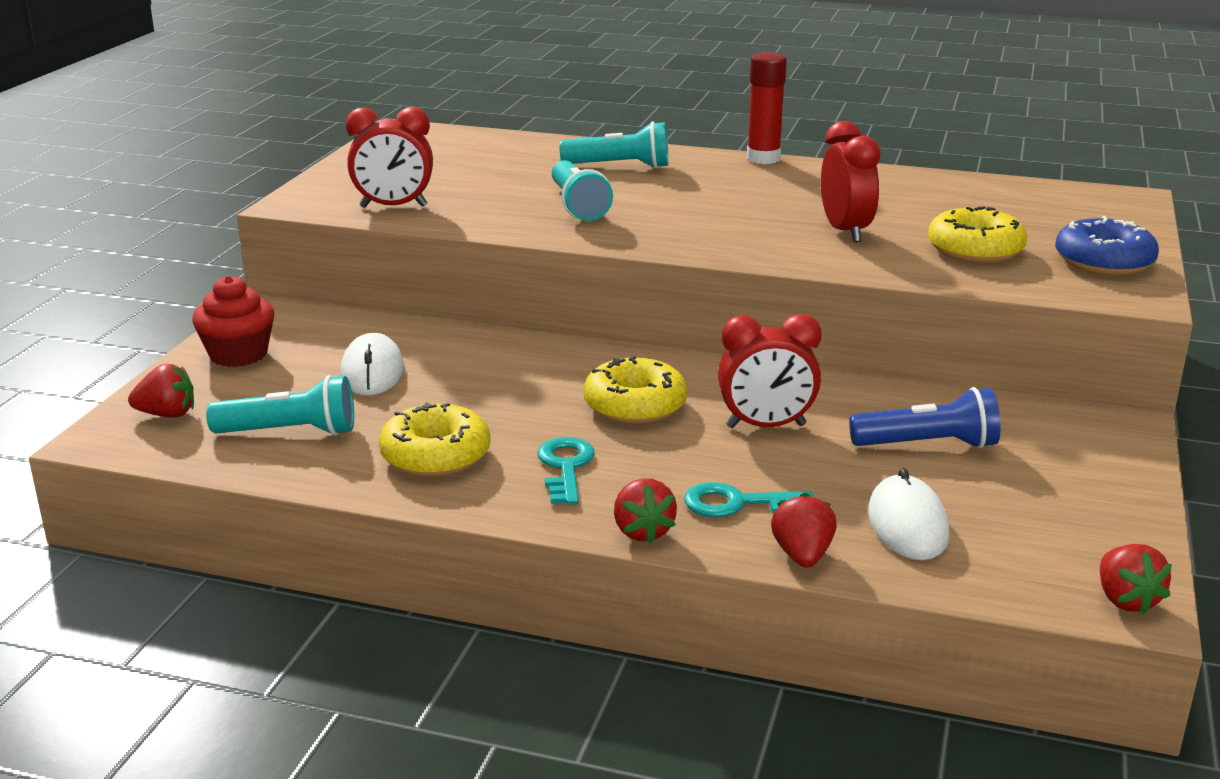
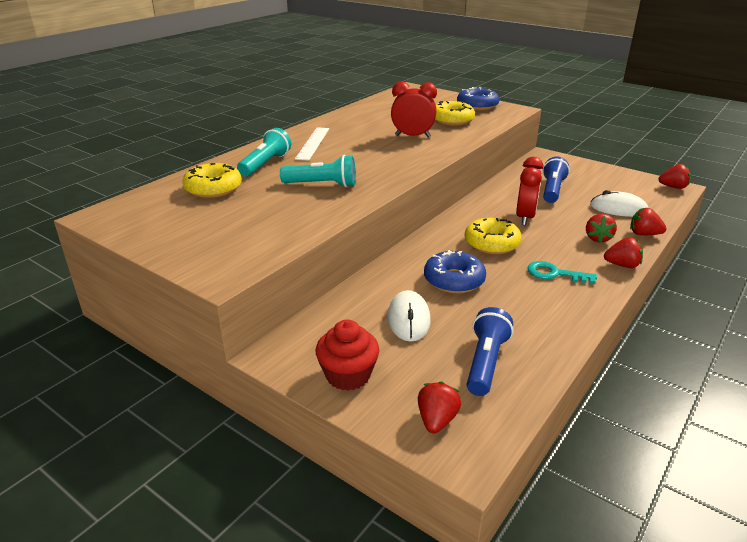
camera: 70 degrees left, 5 degrees up
turquoise flashlight [206,375,354,436] -> blue flashlight [467,307,513,396]
white mouse [340,333,404,396] -> white mouse turned 75 degrees clockwise [388,290,430,342]
red clock [346,107,433,208] -> none
yellow donut [379,402,491,477] -> yellow donut moved to [182,163,242,198]
turquoise key [684,482,814,517] -> red strawberry [586,214,617,243]
red glue stick [747,52,787,164] -> none
none -> white ruler [295,127,329,161]
none -> blue donut [424,250,486,294]

